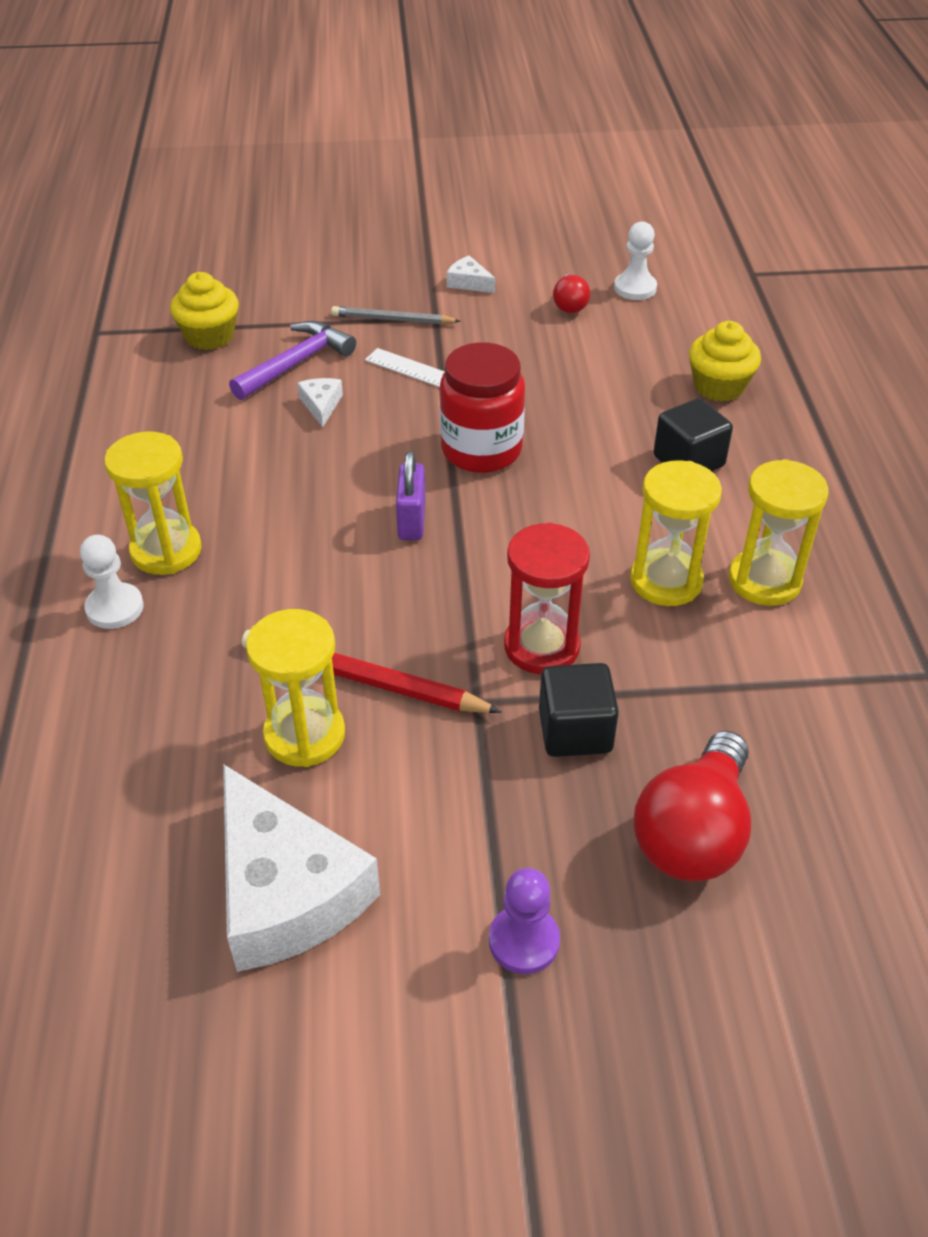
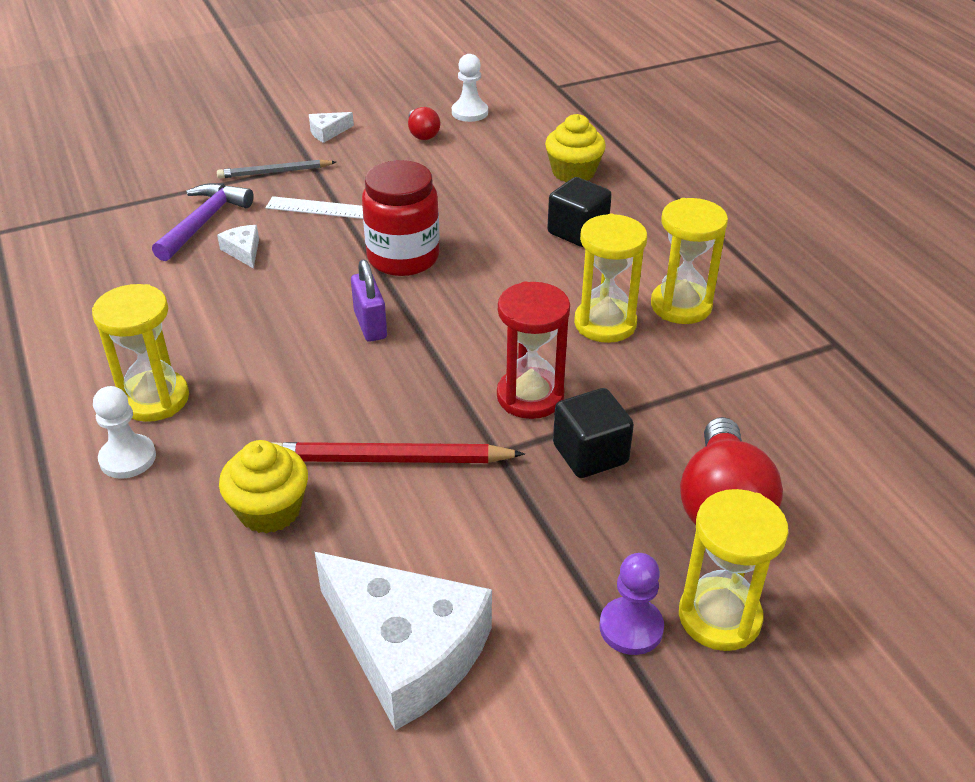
camera: 20 degrees left, 5 degrees down
yellow cupcake [170,272,239,350] -> yellow cupcake moved to [219,440,308,534]
yellow hourglass [246,609,345,767] -> yellow hourglass moved to [679,489,788,651]
white cheese [447,255,495,293] -> white cheese turned 45 degrees counterclockwise [309,112,354,143]

